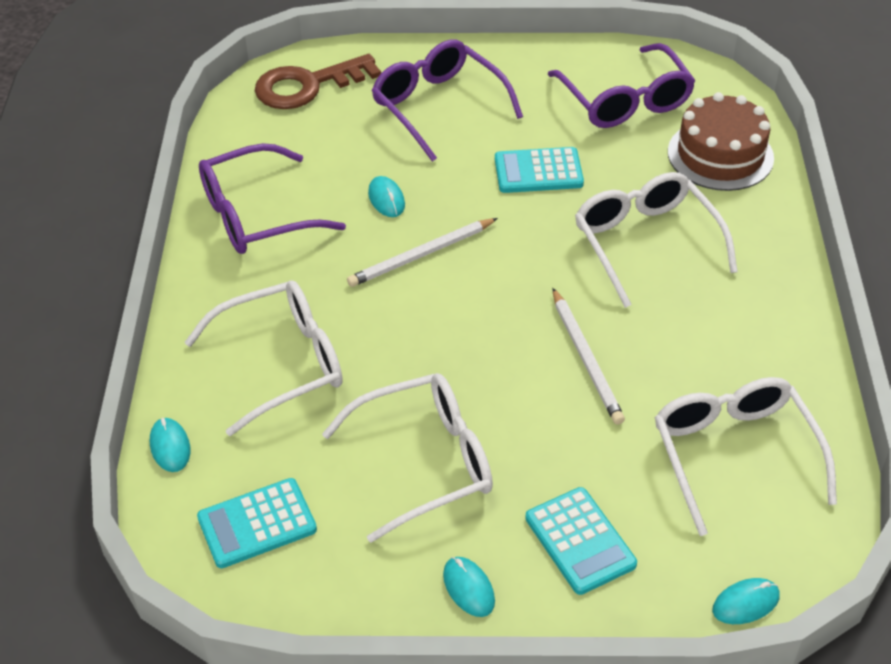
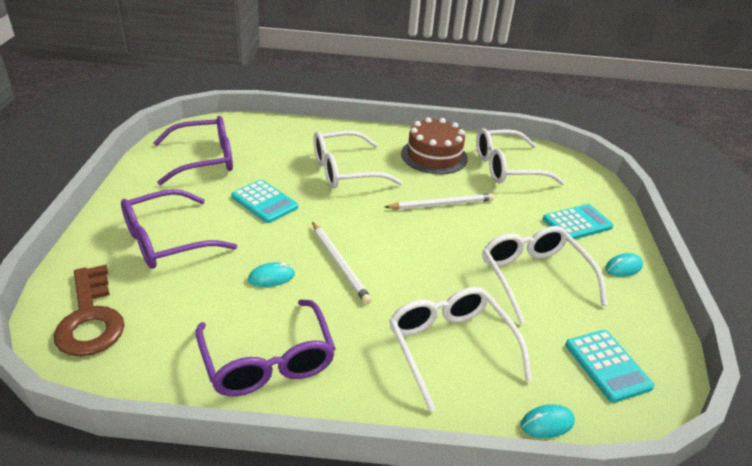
camera: 90 degrees left, 10 degrees down
turquoise calculator [495,147,584,193] -> turquoise calculator turned 45 degrees counterclockwise [231,180,298,223]
brown cake [668,92,774,191] -> brown cake moved to [401,117,468,174]
turquoise mouse [712,578,780,624] -> none

